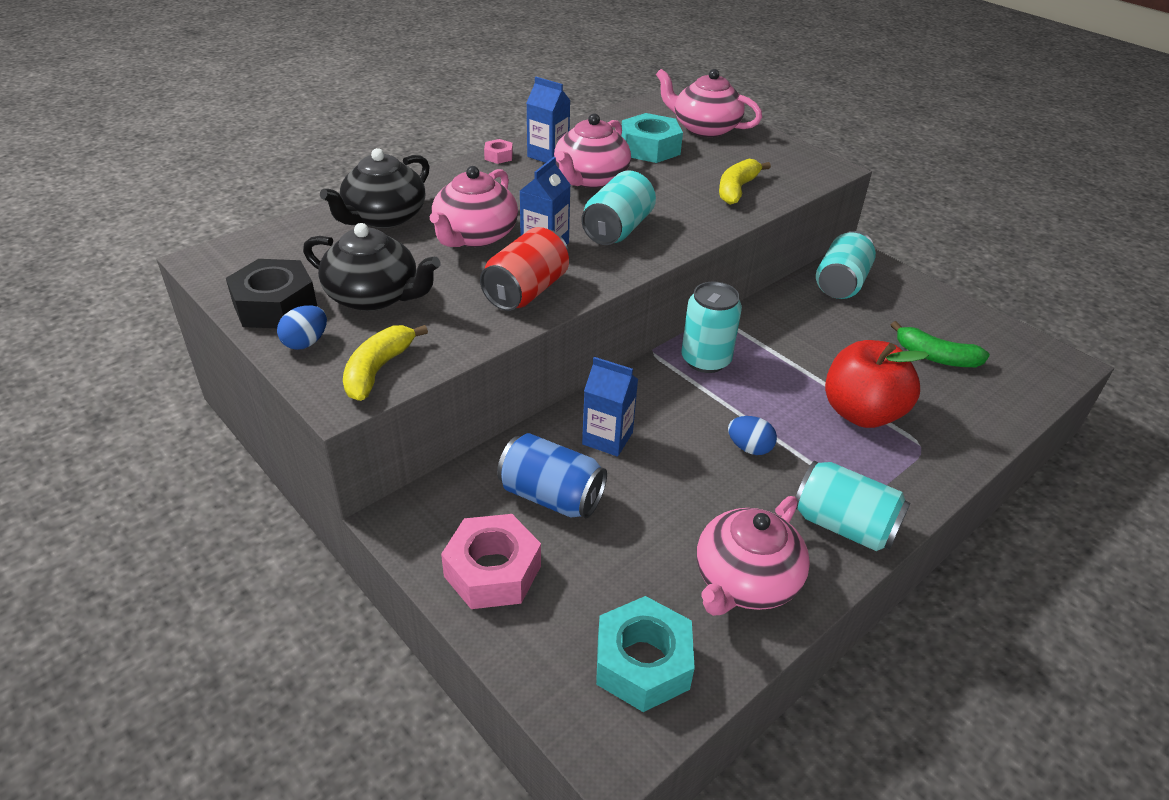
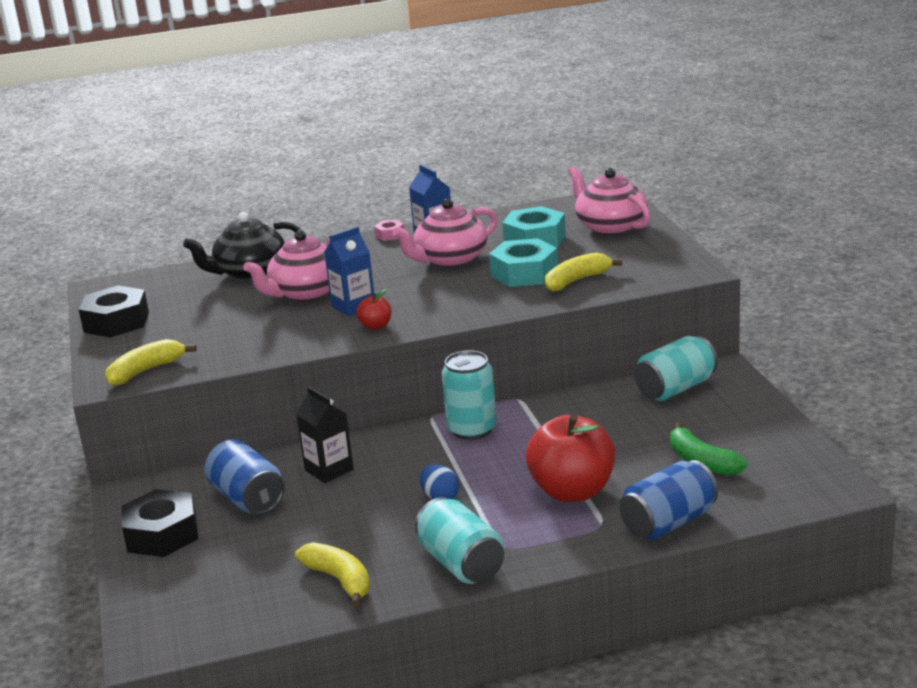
camera: 30 degrees right, 15 degrees down
blue egg [277,305,327,350] -> none
black teapot [303,223,441,311] -> none
pink nut [441,514,541,609] -> black nut [121,489,199,557]
red can [480,227,569,311] -> none
turquoise can [581,171,656,245] -> none
blue carton [582,357,638,457] -> black carton [296,386,354,483]
turquoise nut [596,596,695,712] -> turquoise nut moved to [489,238,558,287]
pink teapot [697,496,810,616] -> yellow banana [295,542,370,607]
none -> red apple [356,289,392,330]
none -> blue can [620,460,718,540]

